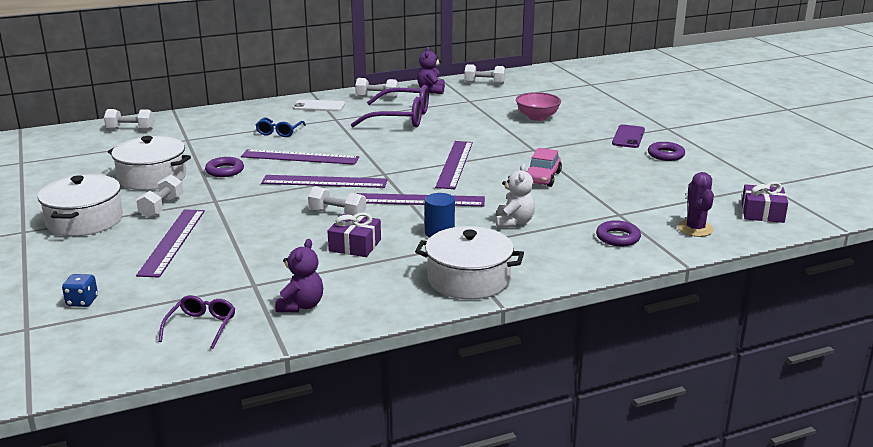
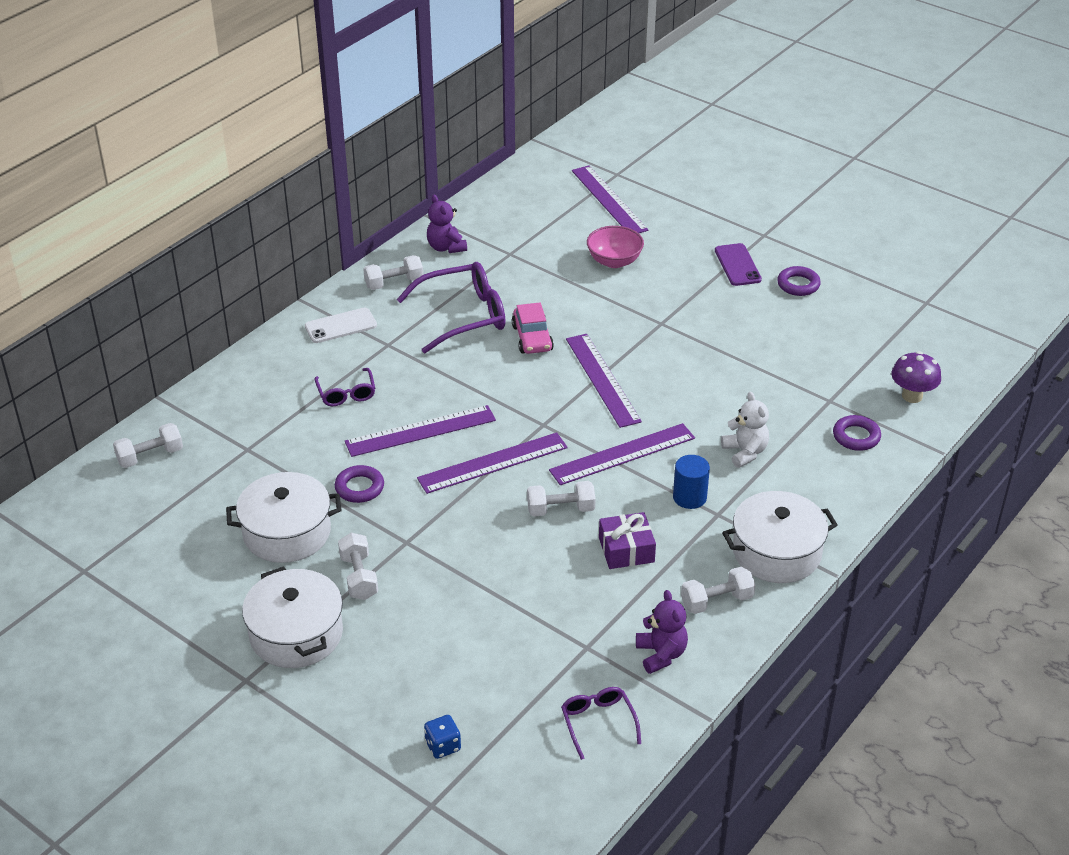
camera: 30 degrees left, 15 degrees up
purple ruler [136,209,205,277] -> purple ruler moved to [572,166,648,233]
blue glasses [256,117,306,137] -> purple glasses [314,368,375,406]
white dumbbell [464,64,505,85] -> white dumbbell moved to [681,567,756,614]
pink car [526,148,562,187] -> pink car moved to [512,302,554,354]
purple cactus [678,172,714,237] -> purple mushroom [892,351,941,403]
purple gift [741,182,788,223] -> none

